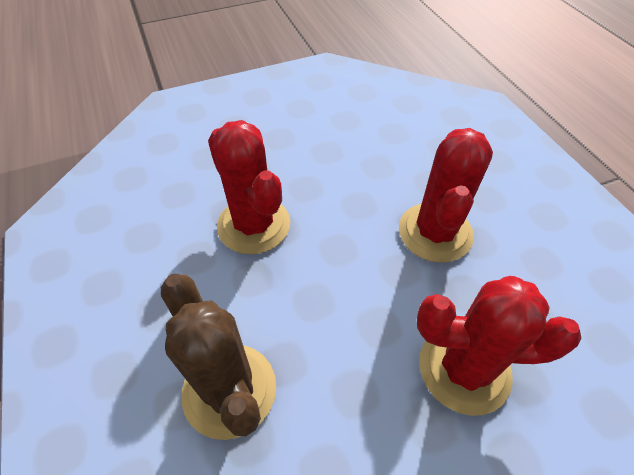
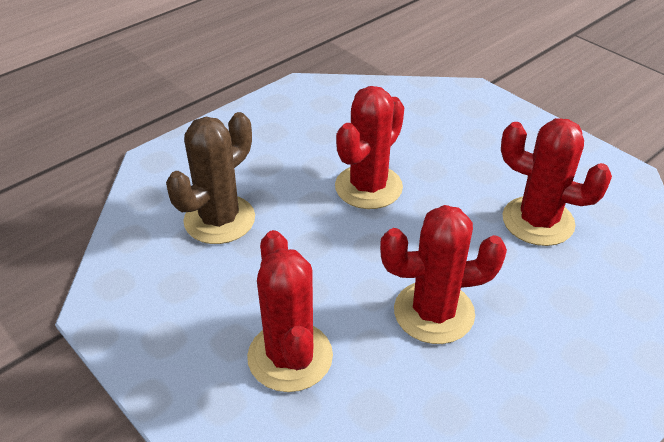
camera: 70 degrees right, 10 degrees down
none -> red cactus [501,118,612,246]

